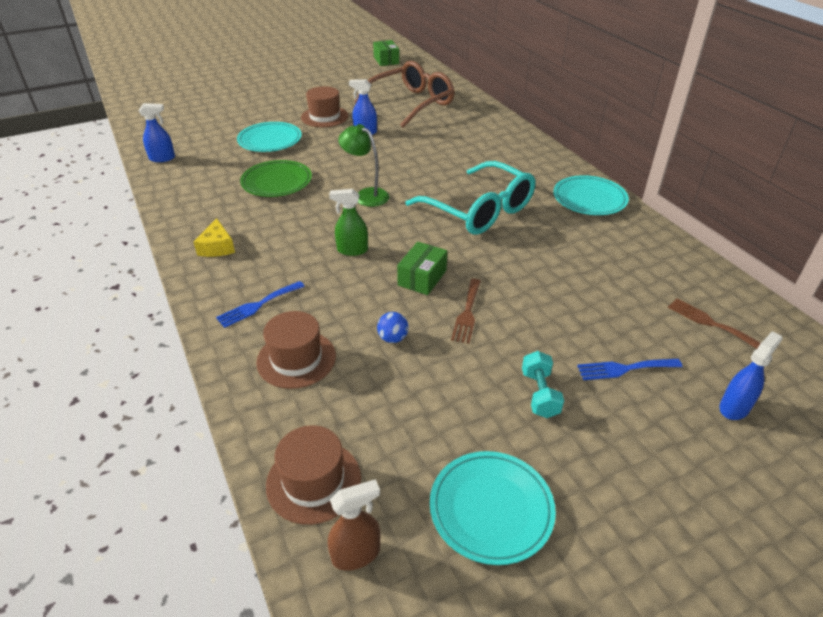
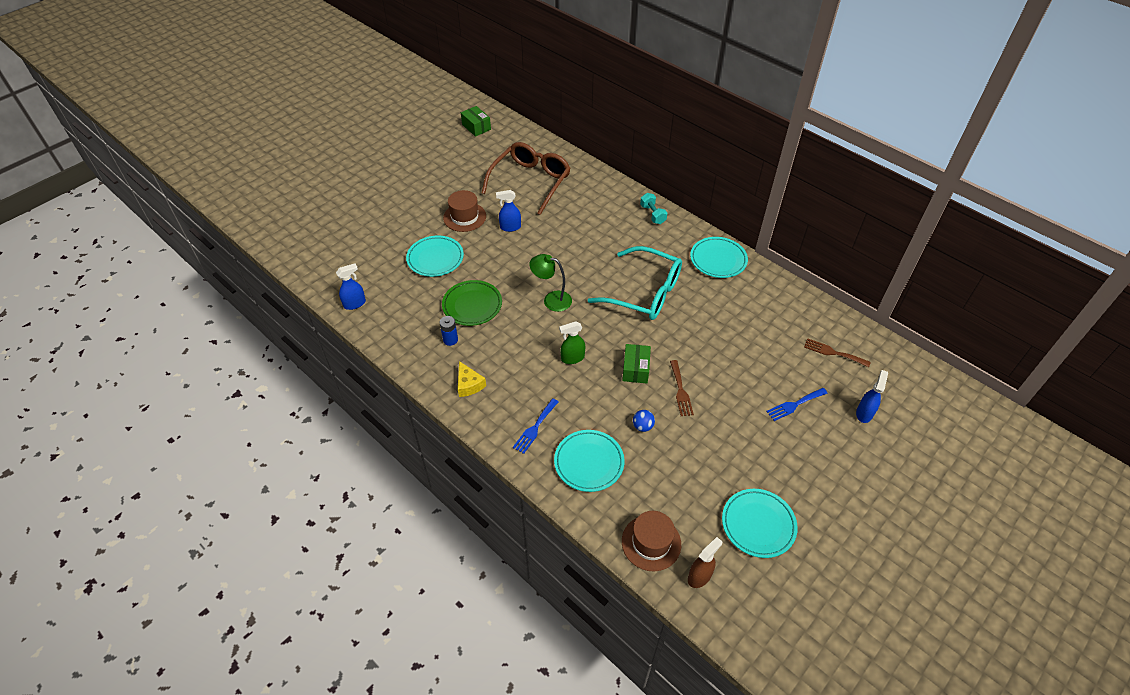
camera: 20 degrees left, 10 degrees up
brown hat [256,311,336,389] -> turquoise plate [554,430,624,492]
turquoise dumbbell [522,351,564,418] -> turquoise dumbbell moved to [640,193,667,224]
none -> blue battery [440,316,458,346]

